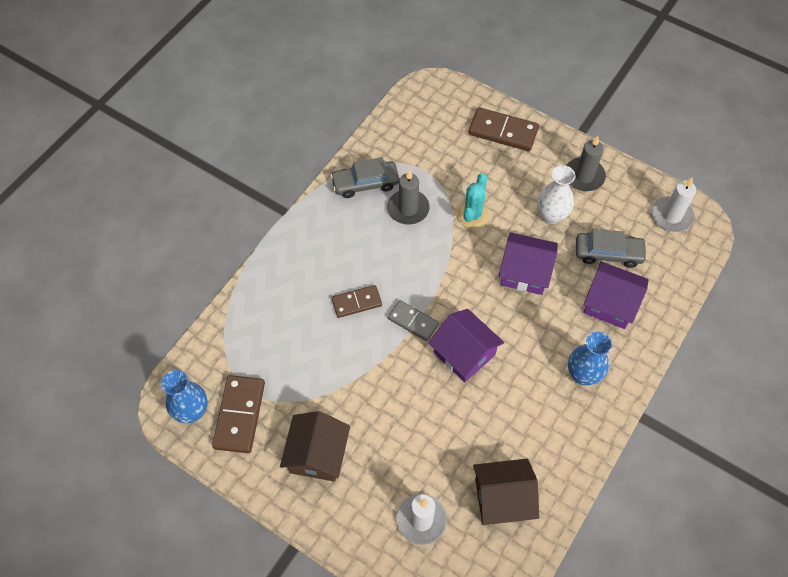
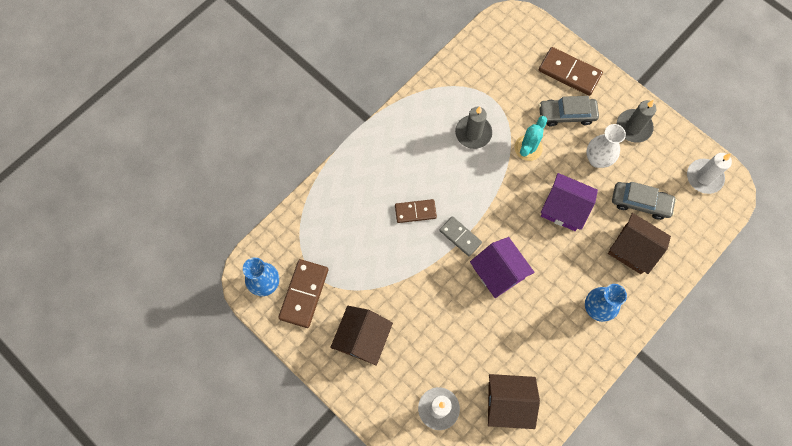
camera: 10 degrees right, 10 degrees up
grey car [330,157,399,198] -> grey car moved to [539,96,599,126]
purple house [583,261,649,329] -> brown house [608,213,671,274]

